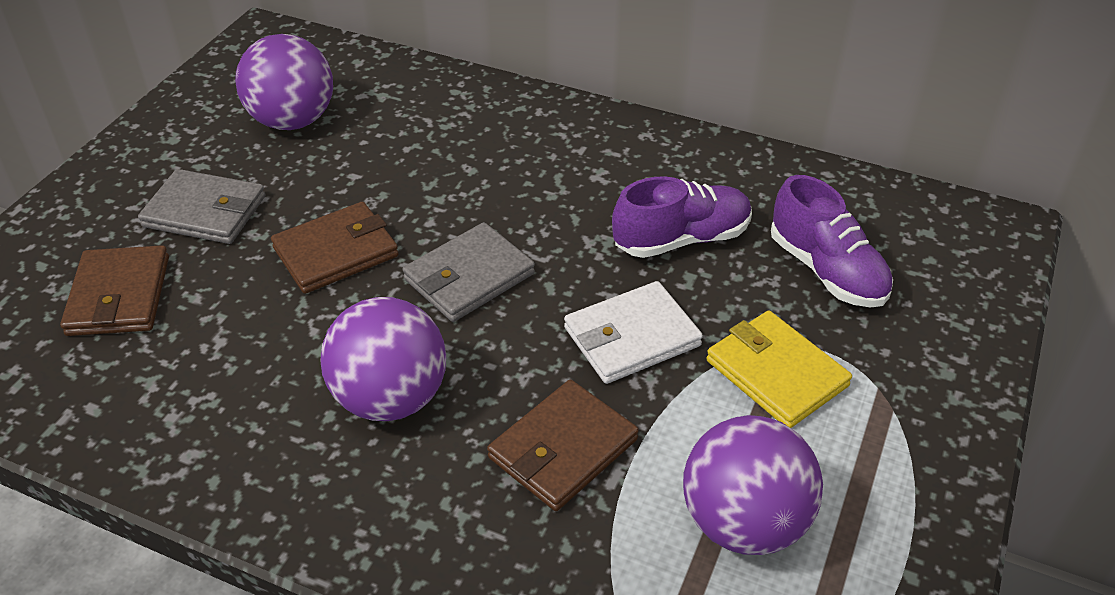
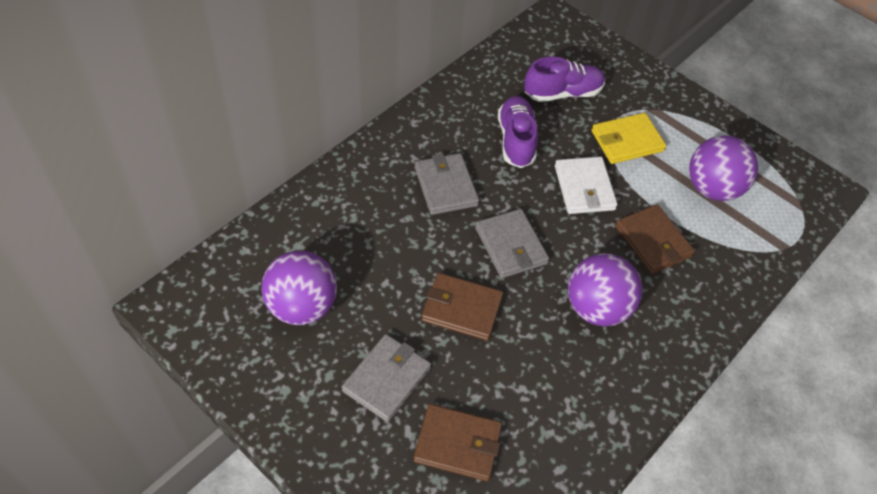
camera: 75 degrees left, 10 degrees up
brown wallet [271,202,399,294] -> brown wallet turned 60 degrees counterclockwise [421,273,503,341]
none -> grey wallet [415,153,479,215]

